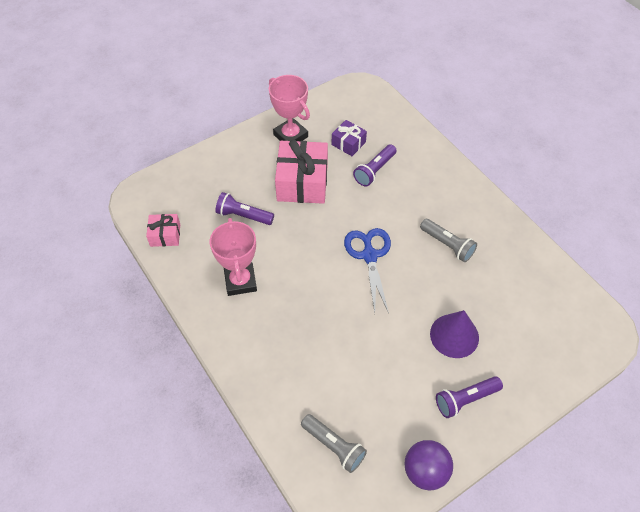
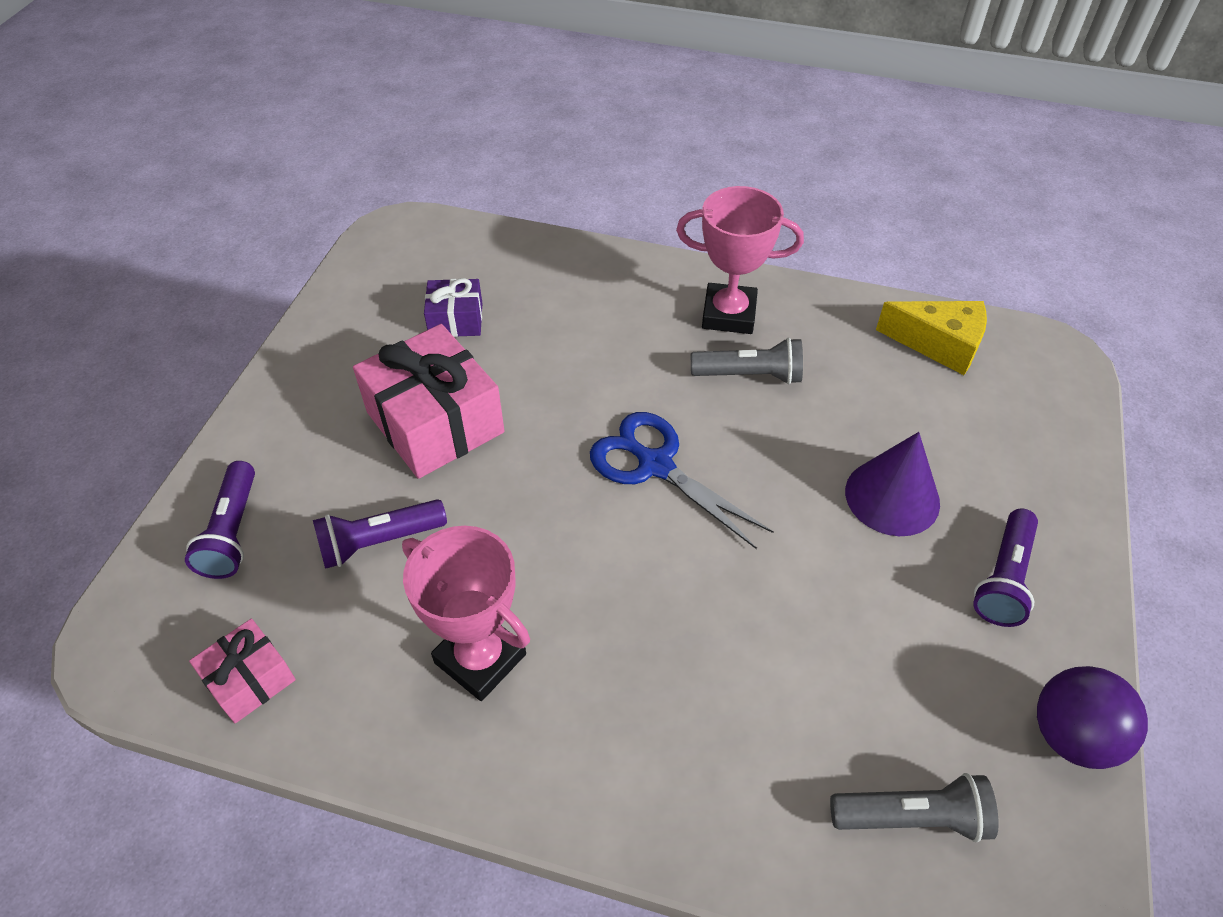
camera: 40 degrees left, 5 degrees down
pink trophy [269,75,310,141] -> pink trophy moved to [676,186,804,334]
purple flashlight [353,144,397,186] -> purple flashlight moved to [185,461,255,579]
none -> yellow cheese [876,301,987,375]

